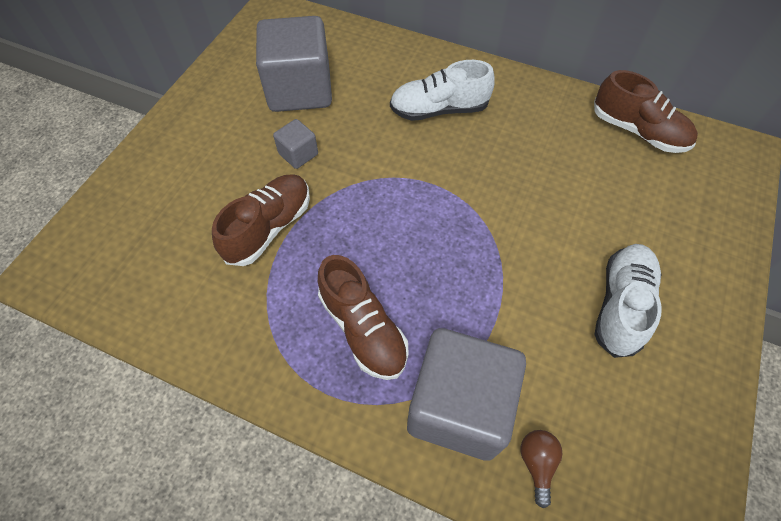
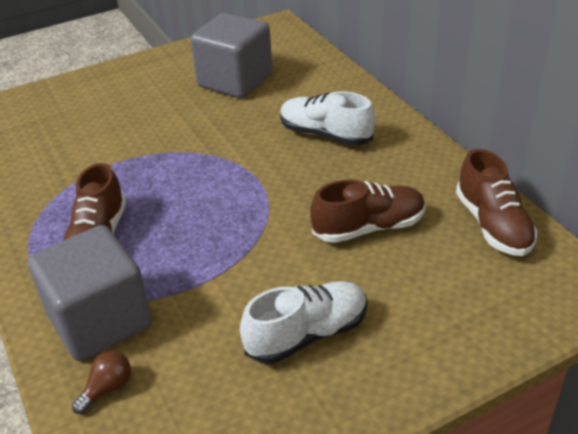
camera: 40 degrees right, 20 degrees down
brown shoe [212,174,310,266] -> brown shoe moved to [310,180,425,243]
grey cube [273,119,318,169] -> none

